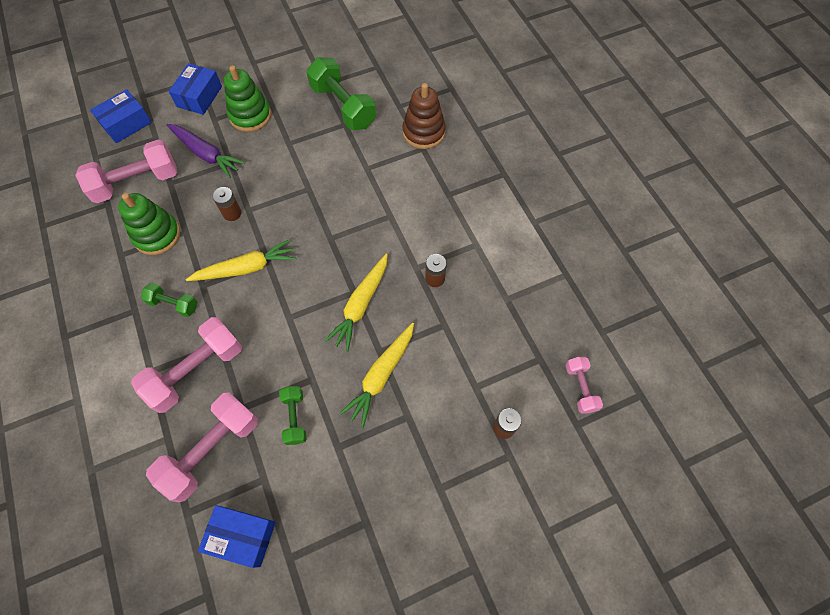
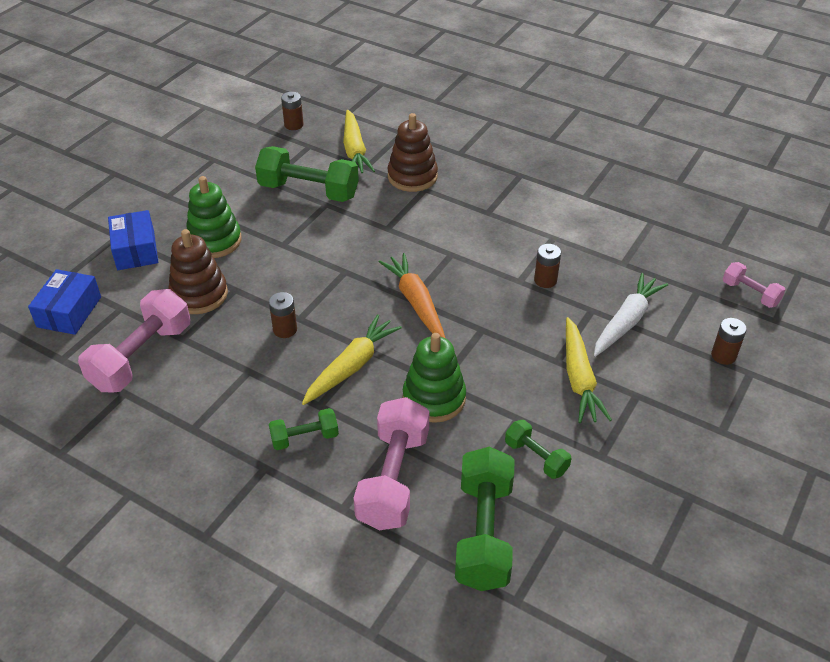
camera: 35 degrees left, 20 degrees down
green stacking toy [118,193,180,255] -> green stacking toy moved to [403,333,466,423]
pink dumbbell [146,392,258,502] -> green dumbbell [455,447,515,591]
purple carrot [166,124,245,178] -> brown stacking toy [168,229,228,314]
blue box [198,505,276,568] -> none
yellow carrot [325,254,388,351] -> yellow carrot moved to [343,110,375,173]
none -> brown battery [281,92,304,130]
none -> orange carrot [379,253,446,339]
none -> white carrot [594,273,668,356]

